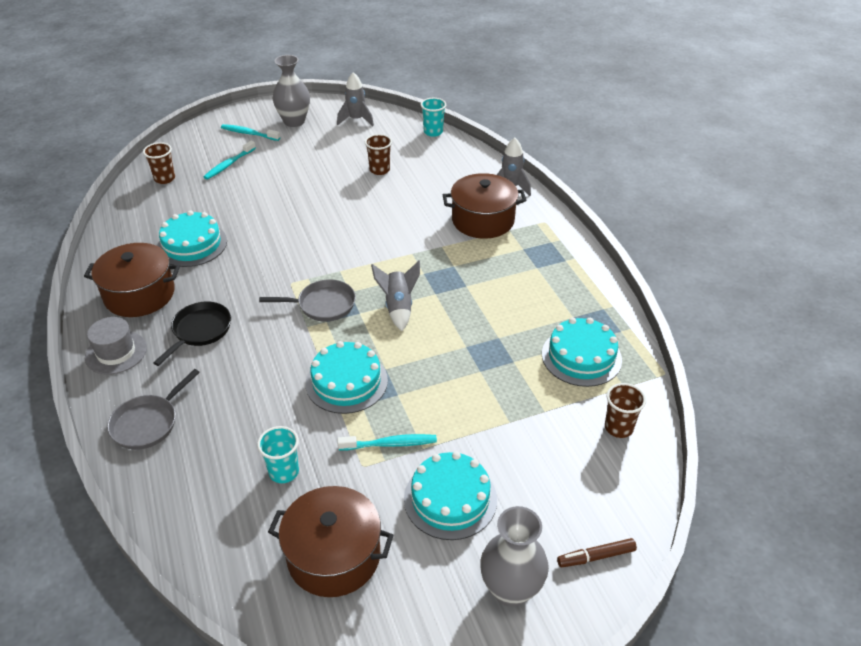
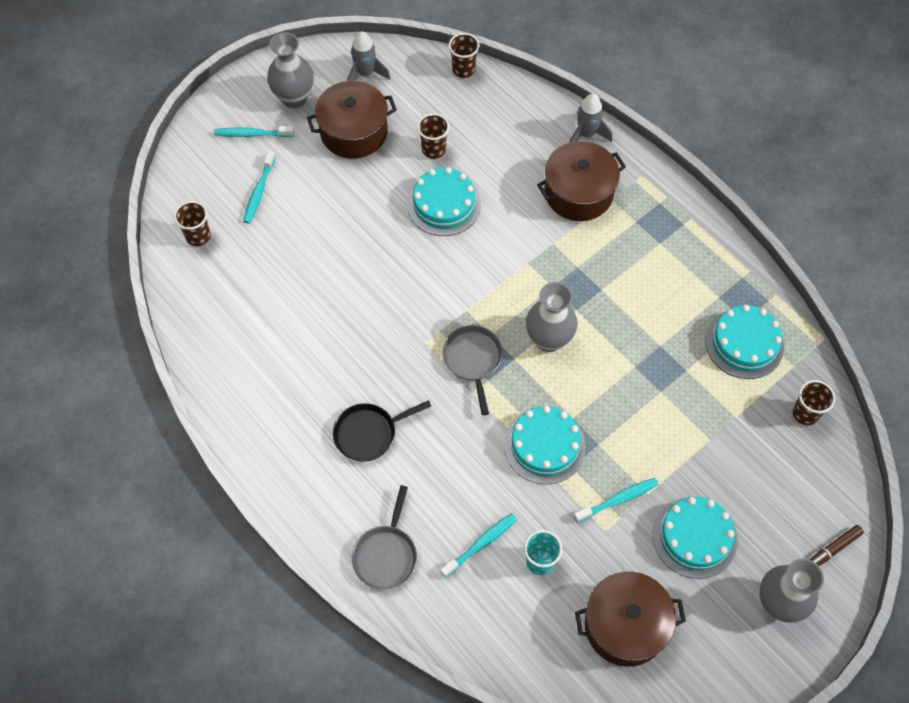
camera: 20 degrees left, 20 degrees up
brown pot [84,243,180,317] -> brown pot moved to [307,81,397,159]
grey hat [85,317,147,375] -> none
black pan [153,302,231,366] -> black pan turned 120 degrees counterclockwise [333,400,431,462]
turquoise cake [157,210,227,267] -> turquoise cake moved to [407,167,481,236]
grey pan [259,279,356,322] -> grey pan turned 75 degrees counterclockwise [442,325,503,415]
grey rocket [371,261,420,331] -> grey vase [526,282,578,352]
turquoise cup [420,98,446,137] -> brown cup [448,33,480,78]
none -> turquoise toothbrush [440,513,517,578]

